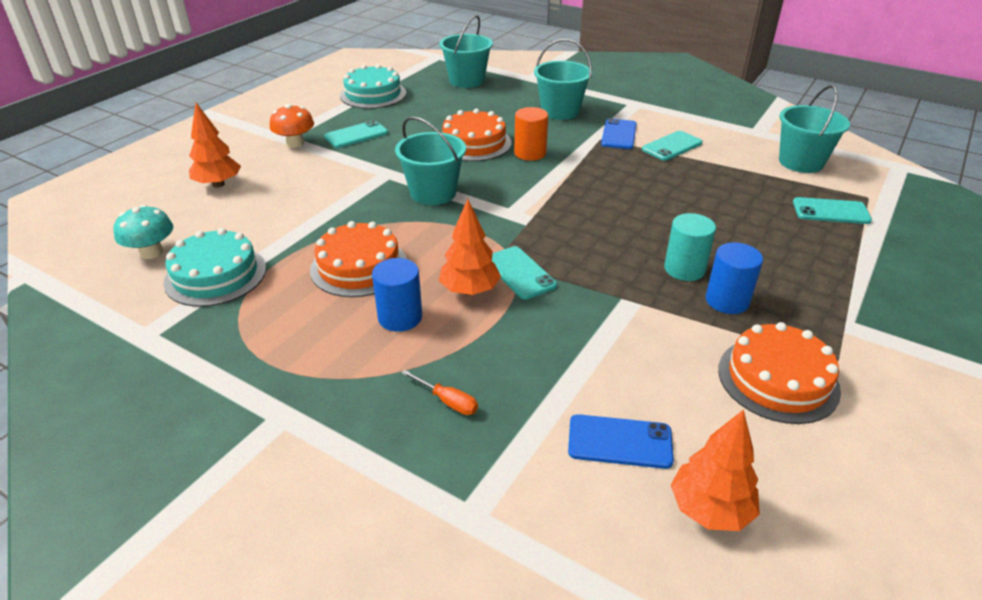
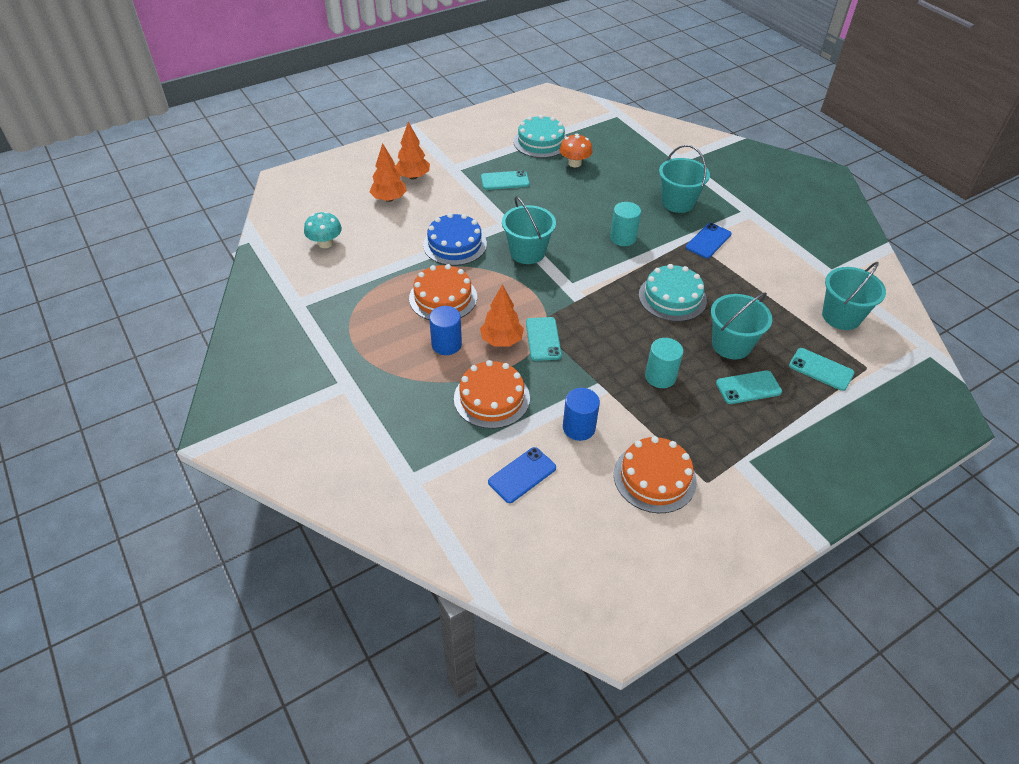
camera: 25 degrees right, 10 degrees up
turquoise cake [163,228,266,307] -> turquoise cake moved to [639,264,707,322]
orange mushroom [270,104,314,148] -> orange mushroom moved to [559,133,593,167]
orange screwdriver [401,370,478,415] -> none
turquoise bucket [439,15,493,88] -> turquoise bucket moved to [711,292,772,359]
orange cake [442,108,512,161] -> orange cake moved to [454,360,530,429]
orange cylinder [514,107,548,161] -> turquoise cylinder [610,202,641,246]
blue phone [568,414,674,469] -> blue phone turned 75 degrees counterclockwise [488,447,556,503]
turquoise phone [642,131,703,161] -> turquoise phone moved to [716,371,782,404]
orange tree [671,409,760,531] -> orange tree moved to [394,122,430,180]
blue cylinder [706,242,763,314] -> blue cylinder moved to [563,388,600,441]
none -> blue cake [423,213,487,266]

